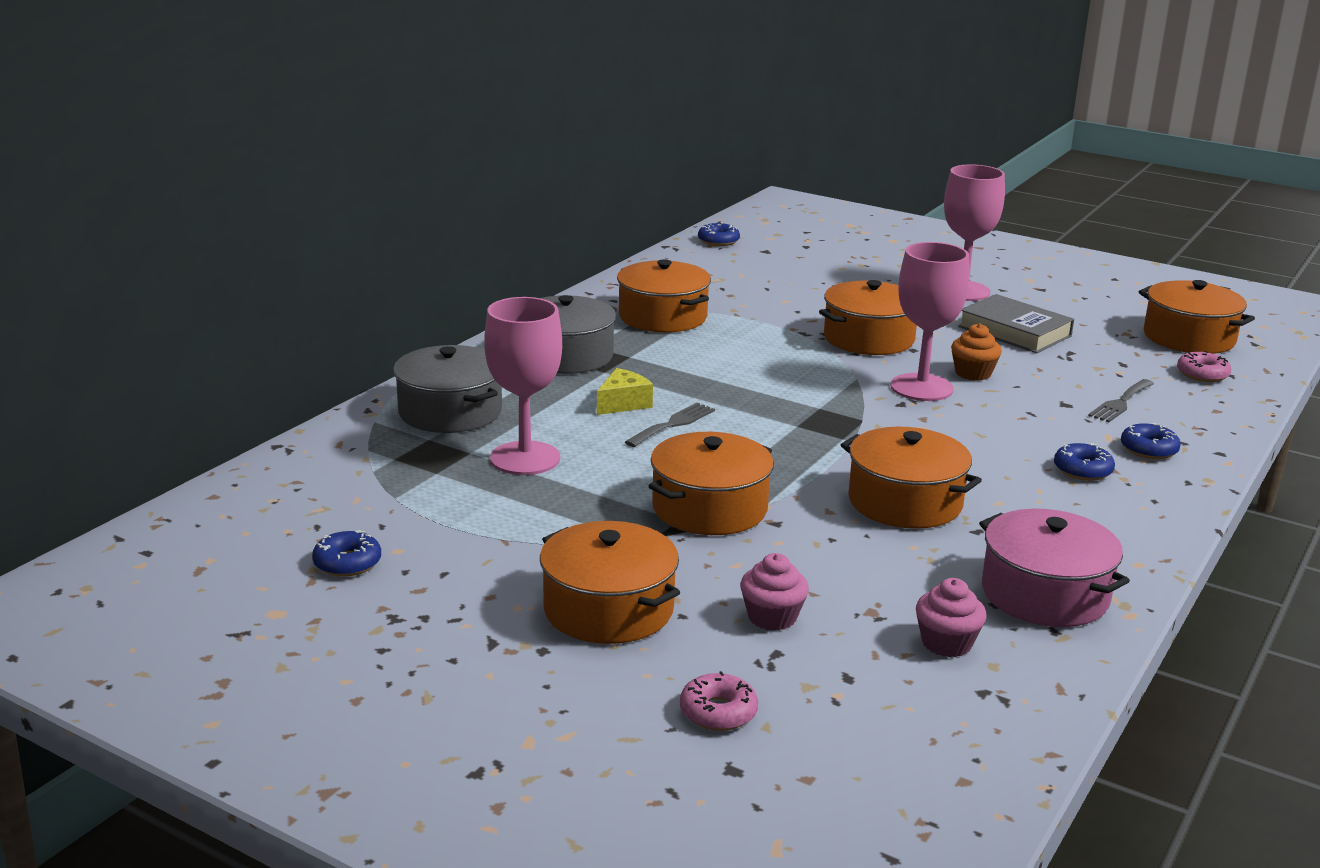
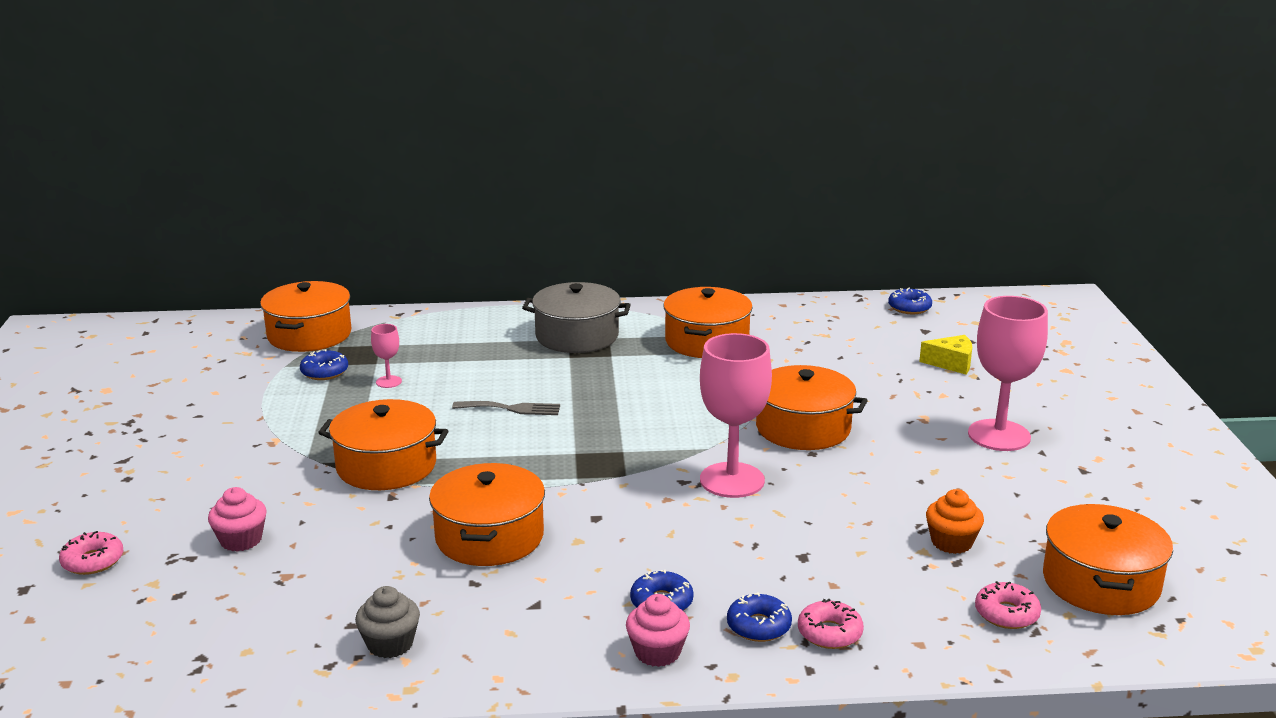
camera: 55 degrees right, 0 degrees up
blue donut [312,530,381,577] -> blue donut moved to [300,349,348,380]
grey pot [393,345,502,433] -> none
pink goblet [484,297,562,475] -> pink goblet [371,324,402,388], size x0.45
orange pot [540,521,680,644] -> orange pot moved to [260,281,351,352]
yellow cheese [597,368,653,415] -> yellow cheese moved to [919,335,972,374]
pink cupcake [916,578,987,657] -> pink cupcake moved to [626,594,690,667]
orange cupcake [951,323,1002,381] -> orange cupcake moved to [926,489,984,554]
grey book [958,294,1074,353] -> none
pink pot [979,508,1130,627] -> grey cupcake [355,586,420,658]
grey fork [1088,379,1154,422] -> none
none -> pink donut [798,599,864,649]

